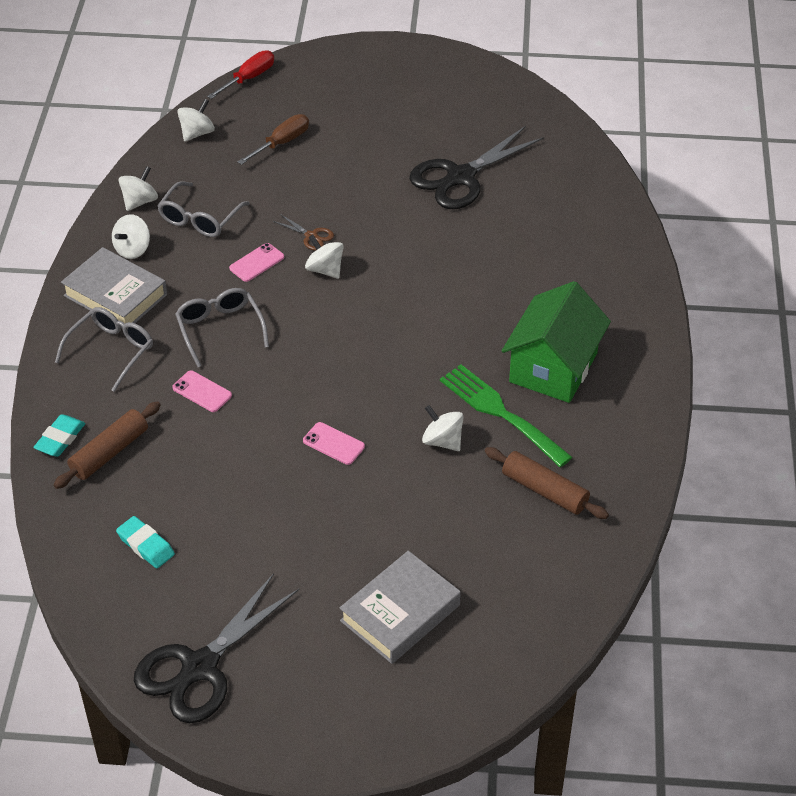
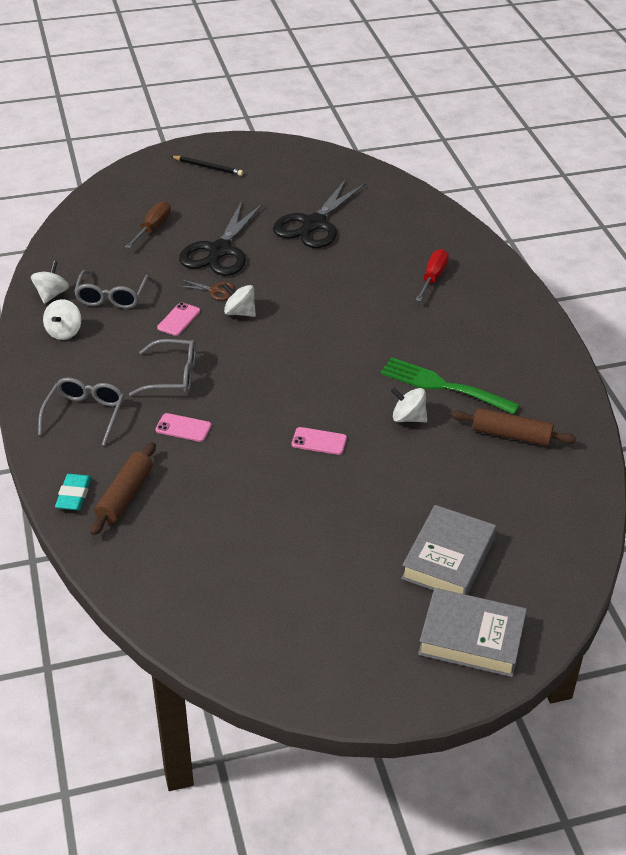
camera: 20 degrees left, 5 degrees down
grey book [61,247,167,329] -> grey book moved to [418,588,527,677]
turquoise eraser [116,516,175,568] -> none
black scissors [134,573,299,723] -> black scissors moved to [179,201,263,276]
grey glasses [175,288,269,367] -> grey glasses turned 135 degrees clockwise [129,339,196,396]
white spinning top [177,99,215,142] -> none
red screwdriver [207,50,274,99] -> red screwdriver moved to [415,249,449,302]
green house [502,281,611,403] -> none
none -> black pencil [171,156,243,176]

